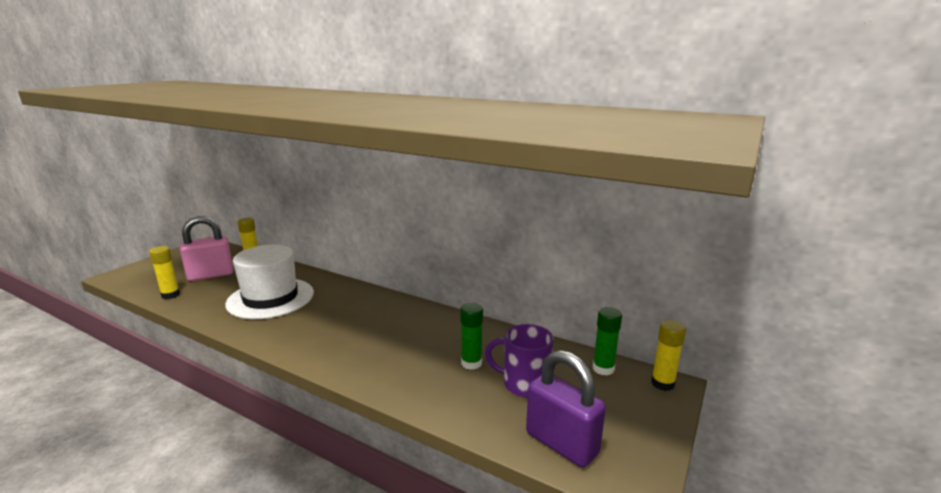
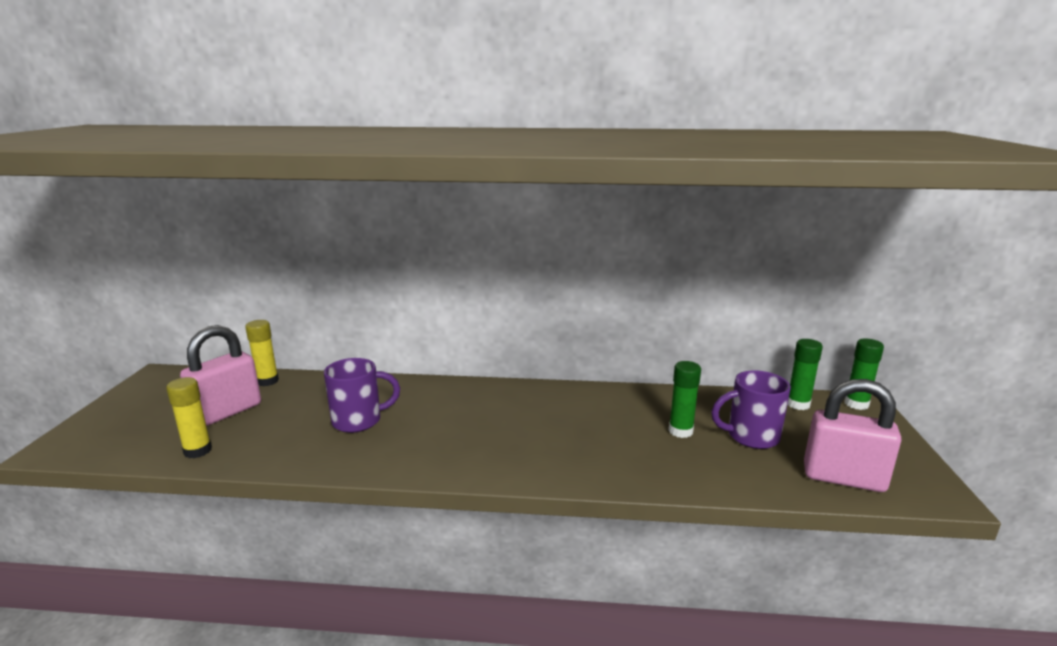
camera: 25 degrees left, 0 degrees up
white hat [225,245,314,319] -> purple mug [324,358,400,433]
purple padlock [526,350,606,468] -> pink padlock [804,379,902,492]
yellow glue stick [651,320,686,391] -> green glue stick [844,339,884,410]

